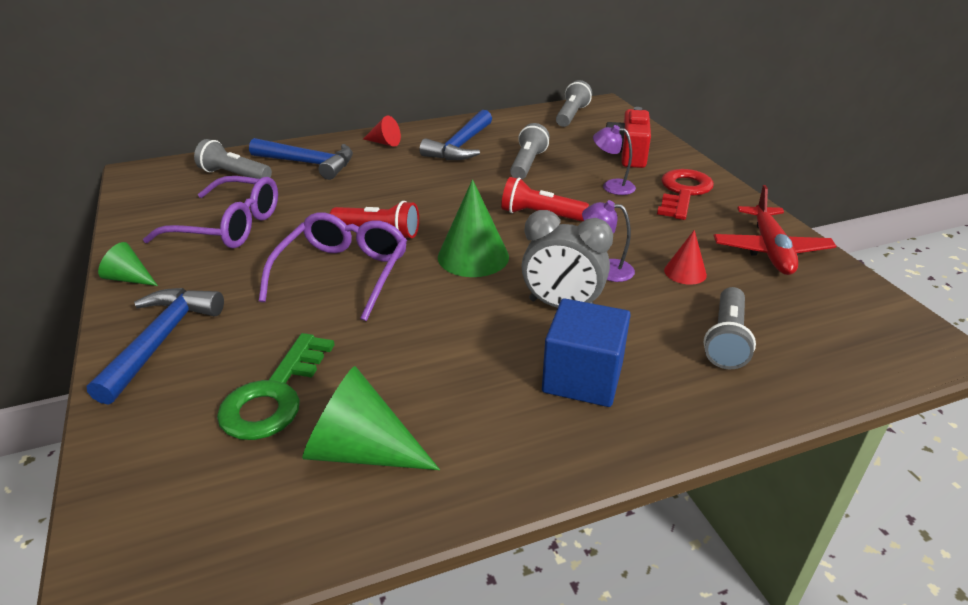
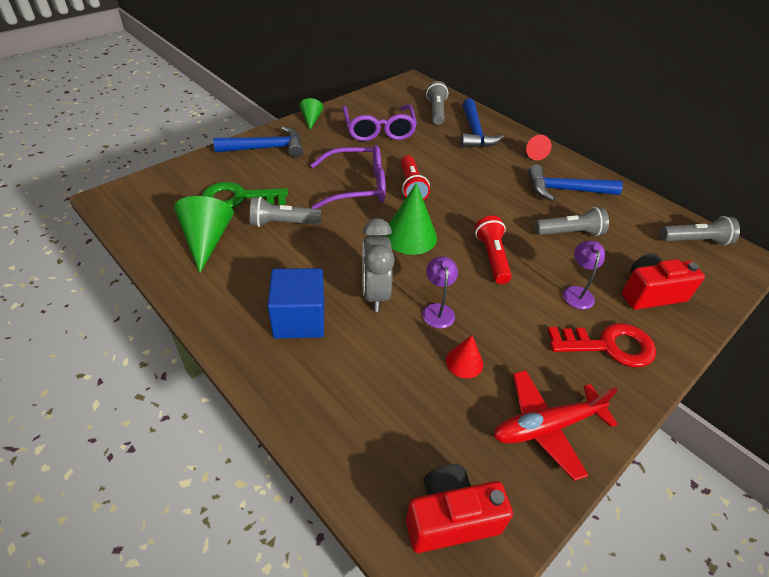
camera: 65 degrees right, 10 degrees up
grey flashlight [704,287,756,369] -> grey flashlight moved to [250,197,321,227]
none -> red camera [406,464,513,553]

